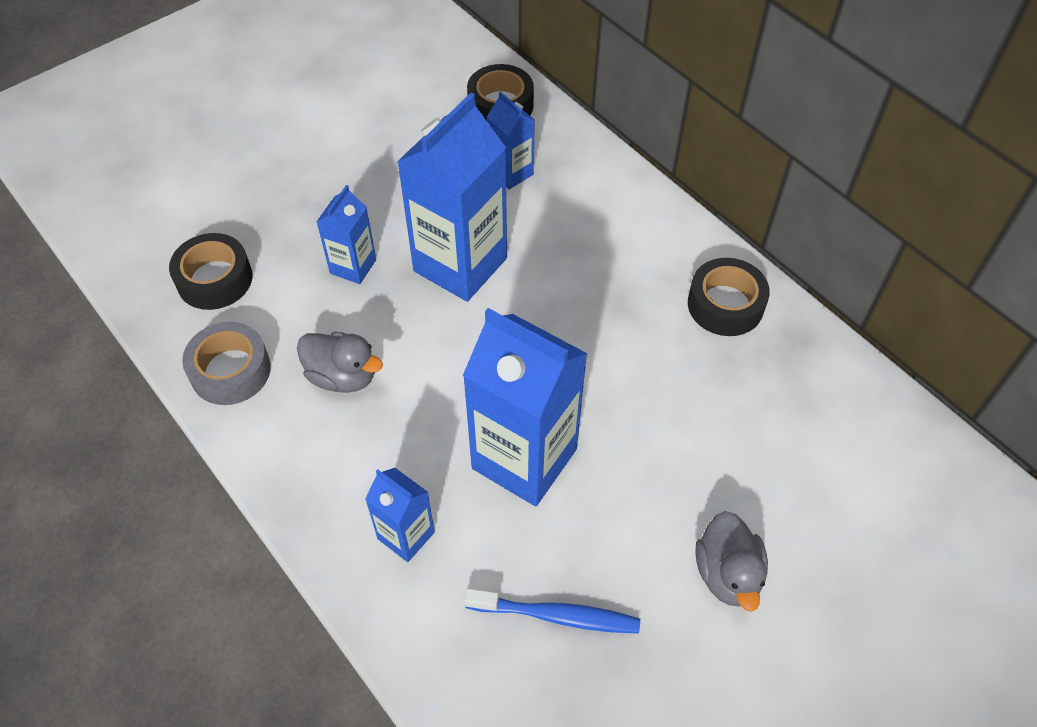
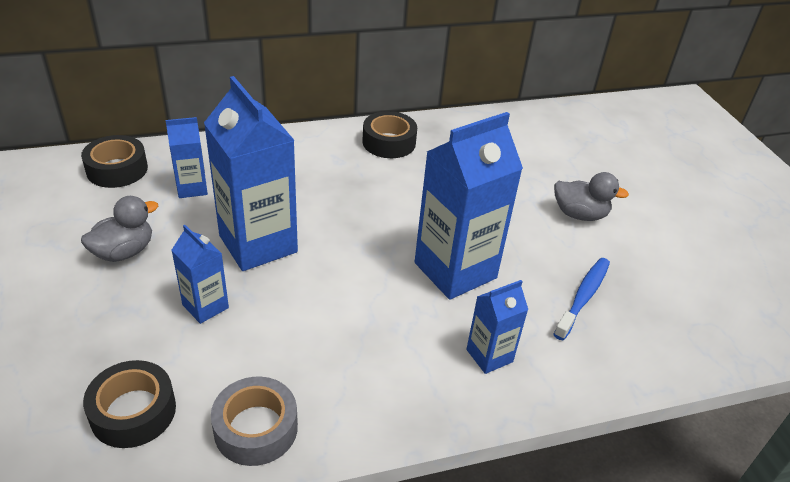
camera: 70 degrees left, 15 degrees down
grey duck [297,331,383,393] -> grey duck moved to [81,196,158,262]

